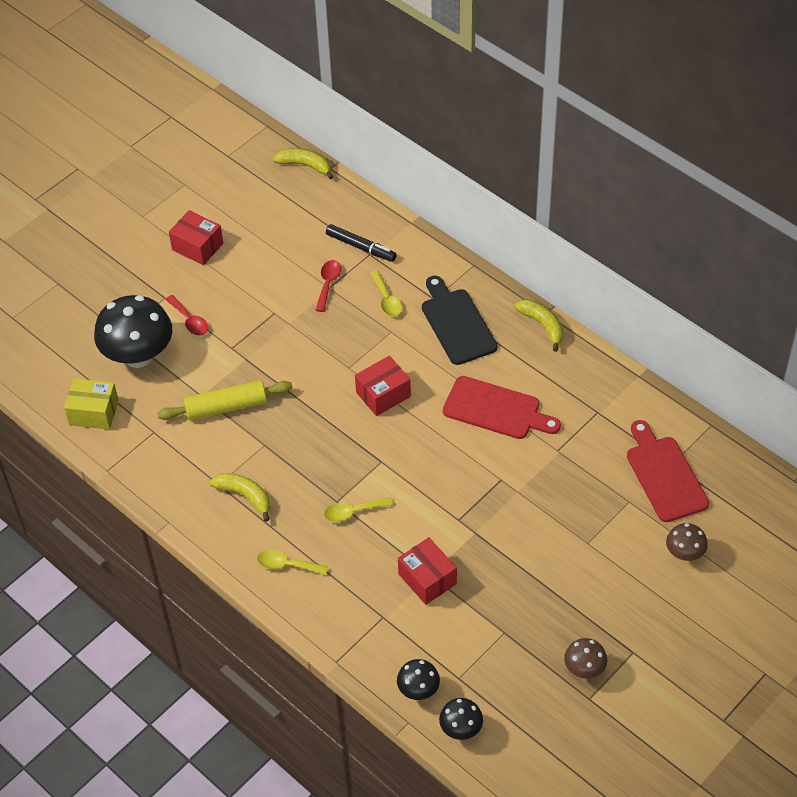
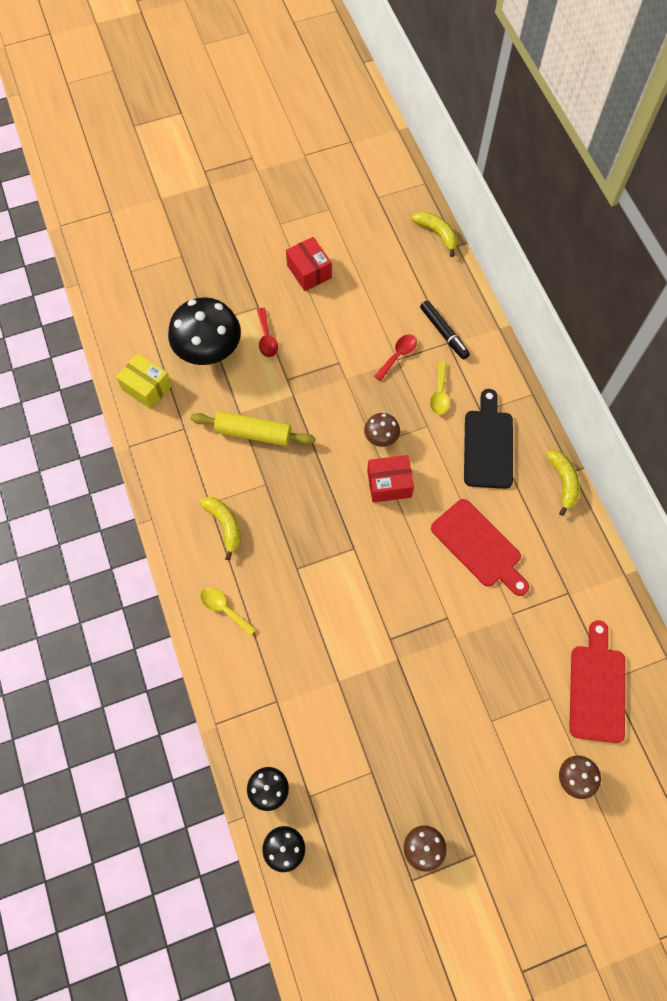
camera: 25 degrees right, 15 degrees up
yellow spoon [324,497,394,522] -> none
red box [398,537,457,605] -> none
none -> brown mushroom [364,413,400,447]

